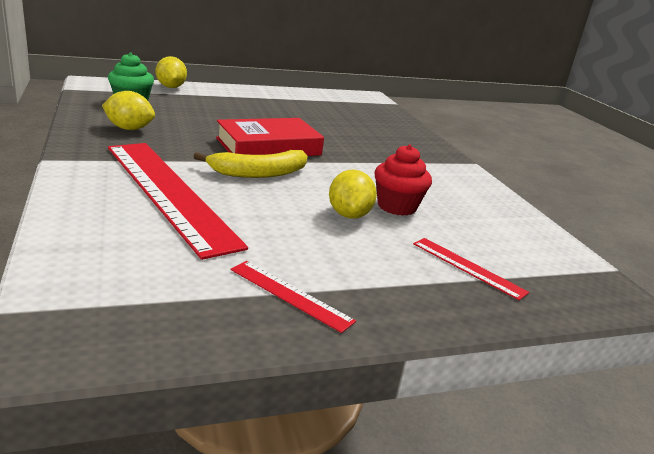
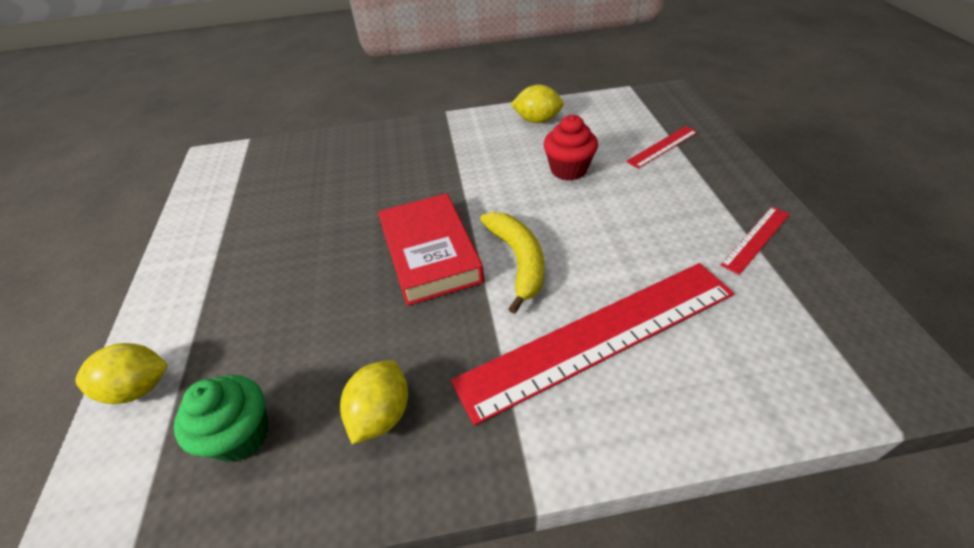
camera: 75 degrees left, 20 degrees up
yellow lemon [329,170,377,219] -> yellow lemon moved to [511,84,564,123]

